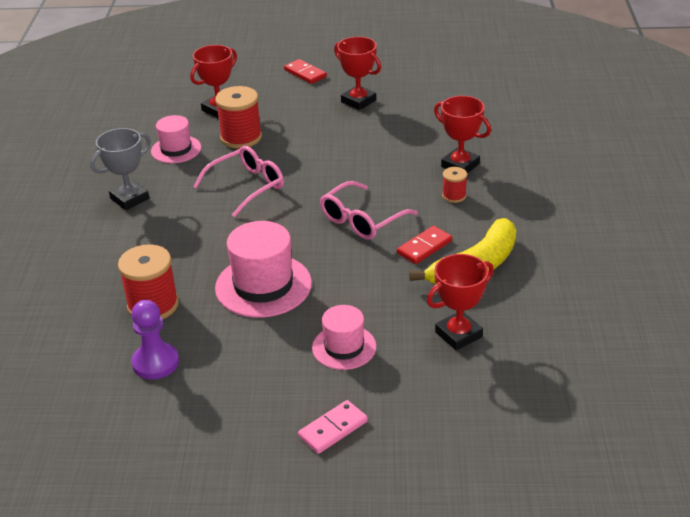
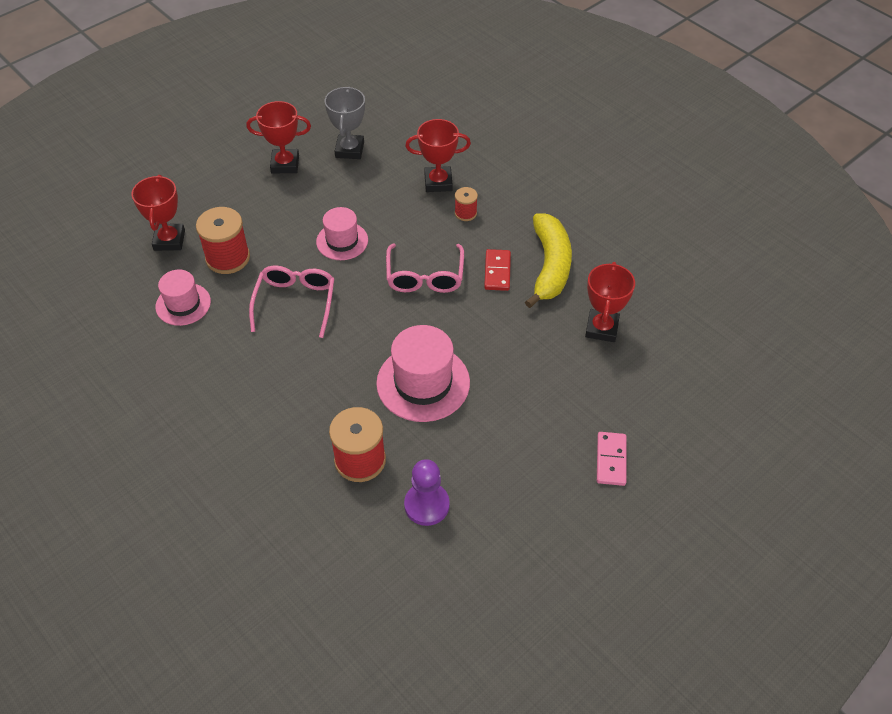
camera: 45 degrees left, 15 degrees up
grey trophy [90,128,151,210] -> grey trophy moved to [325,86,365,159]
red domino [284,59,327,84] -> none
pink hat [312,305,376,370] -> pink hat moved to [316,207,368,260]

